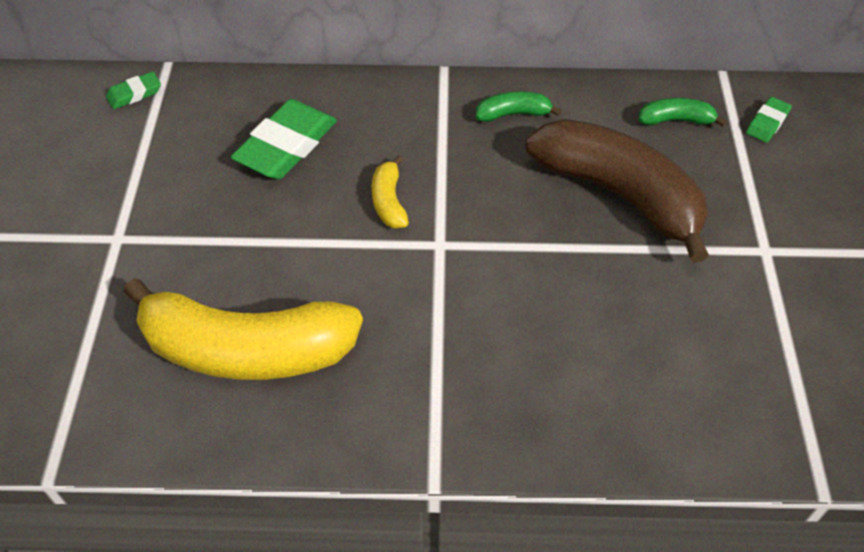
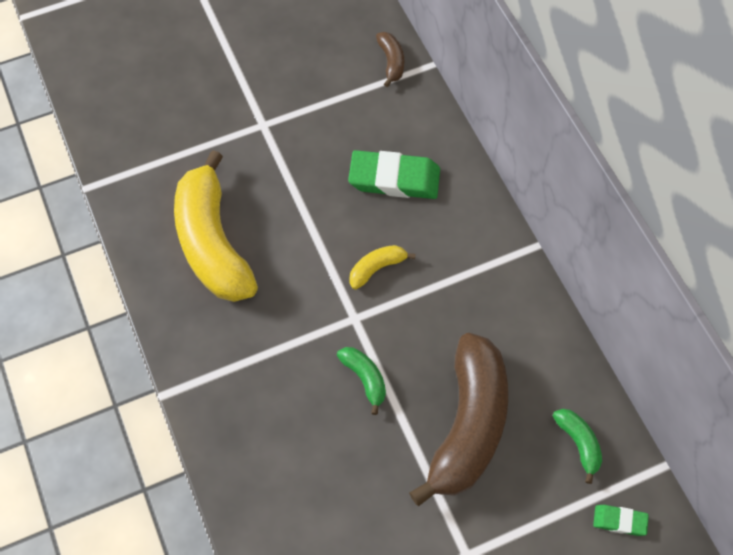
camera: 65 degrees right, 10 degrees up
green eraser [106,72,161,109] -> brown banana [376,32,404,87]
green banana [476,91,562,122] -> green banana moved to [337,347,386,415]

